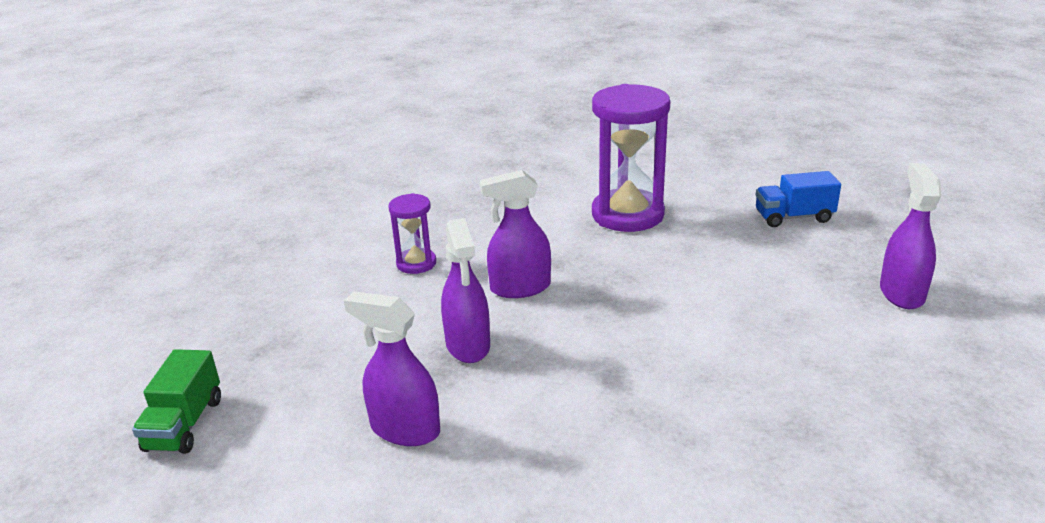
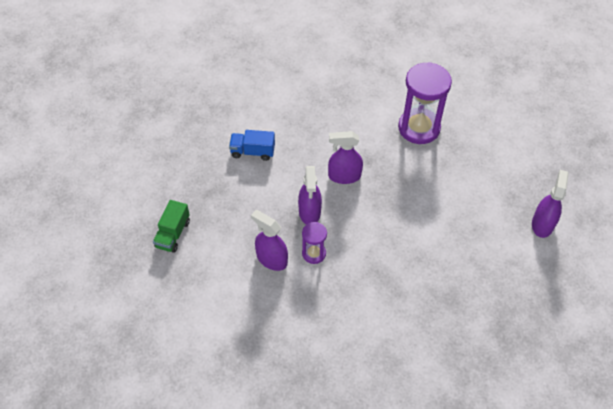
camera: 10 degrees right, 25 degrees up
purple hourglass [388,193,436,274] -> purple hourglass moved to [302,222,327,264]
blue truck [756,171,841,227] -> blue truck moved to [229,130,275,161]

